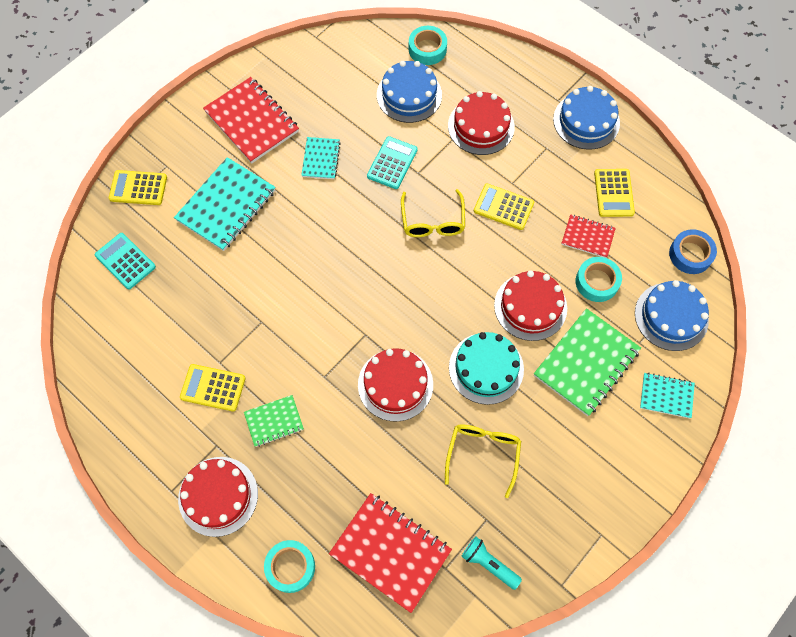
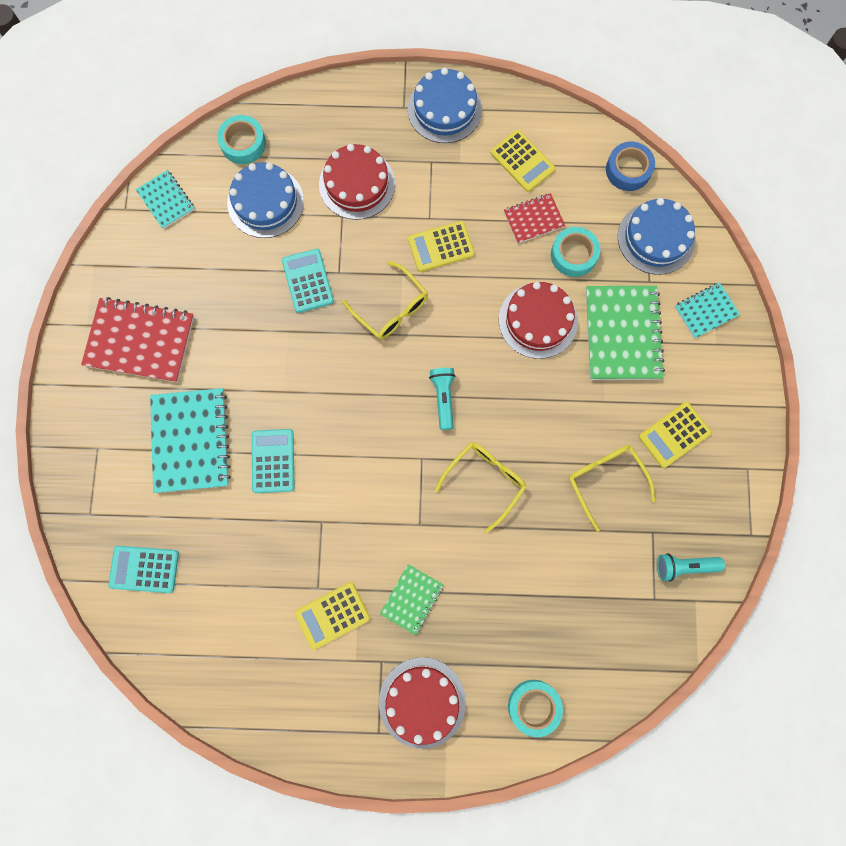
camera: 40 degrees left, 10 degrees up
yellow calculator [109,170,167,205] -> yellow calculator moved to [639,402,712,468]
turquoise notebook [301,137,341,179] -> turquoise notebook moved to [136,170,195,229]
red notebook [329,493,452,613] -> none
red cake [358,348,433,422] -> yellow glasses [435,442,527,533]
turquoise cake [449,332,524,405] -> none
none -> turquoise calculator [252,429,295,493]
none -> turquoise flashlight [429,368,455,430]

